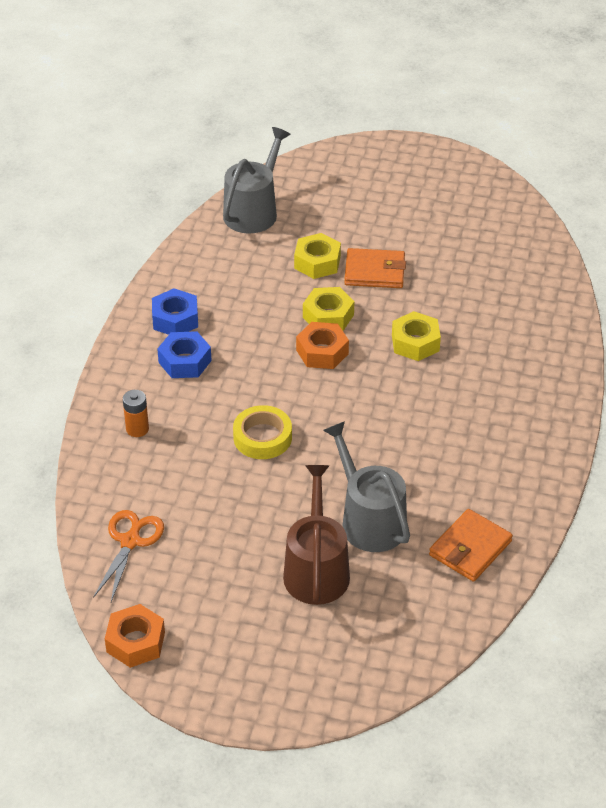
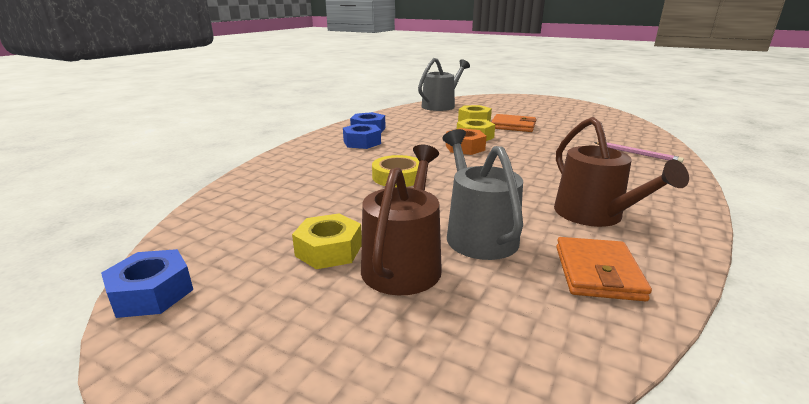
camera: 15 degrees right, 20 degrees down
orange scissors [93,510,164,602] -> none
orange nut [105,604,165,668] -> blue nut [101,249,193,318]
orange battery [123,390,149,437] -> none
yellow nut [392,311,441,361] -> yellow nut moved to [292,213,362,269]
orange wallet [429,509,513,582] -> orange wallet turned 45 degrees counterclockwise [556,237,652,301]
none -> brown watering can [554,117,689,227]
none -> pink pencil [594,142,684,163]

